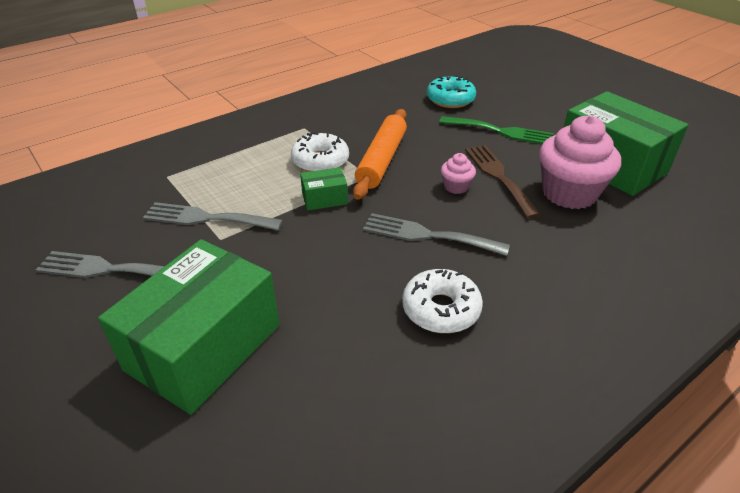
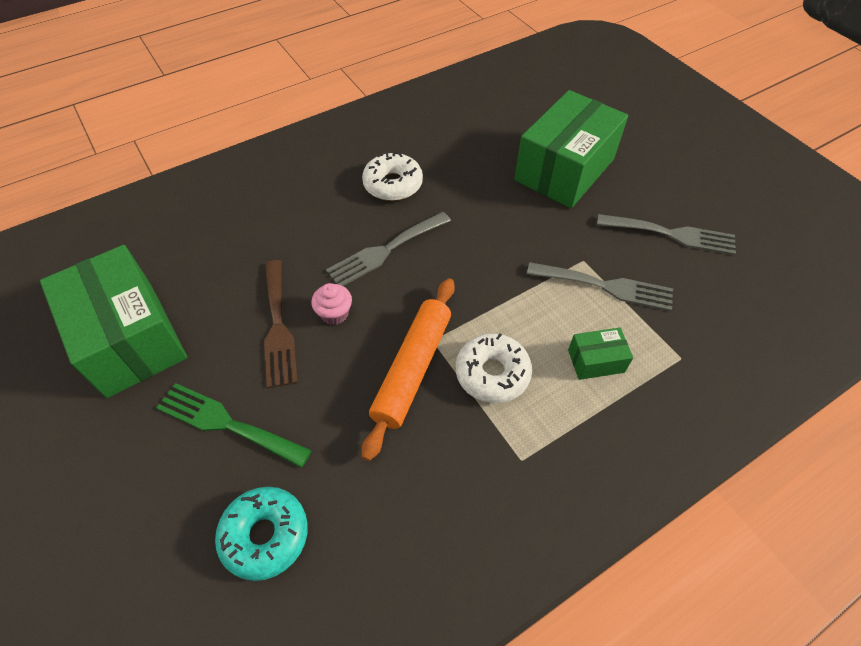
camera: 175 degrees left, 15 degrees up
green box [300,167,348,211] -> green box moved to [568,328,633,380]
grey fork [363,213,510,256] -> grey fork turned 120 degrees clockwise [326,212,451,286]
pink cupcake [539,115,621,209] -> none

